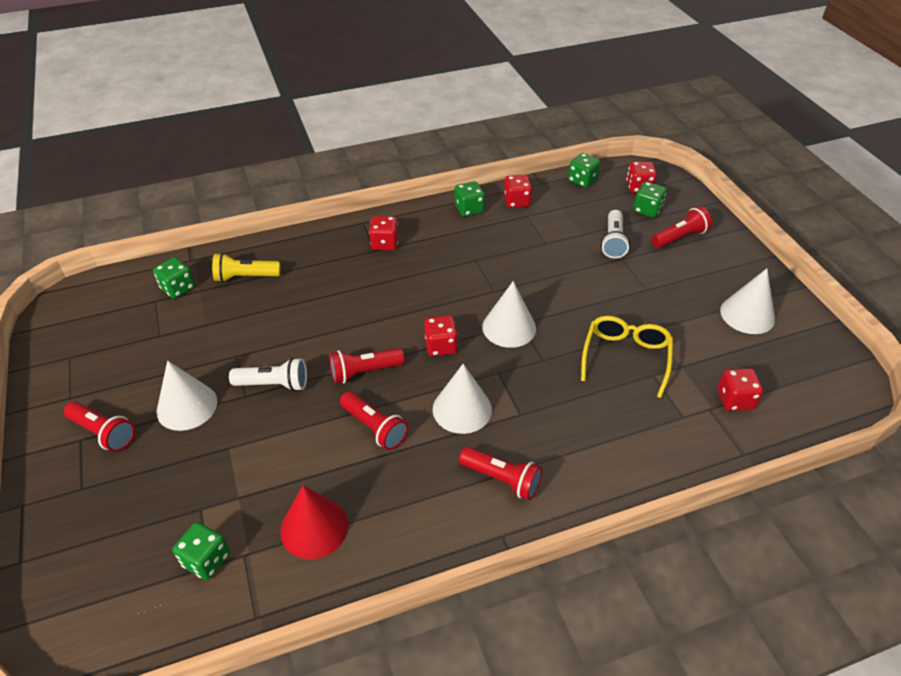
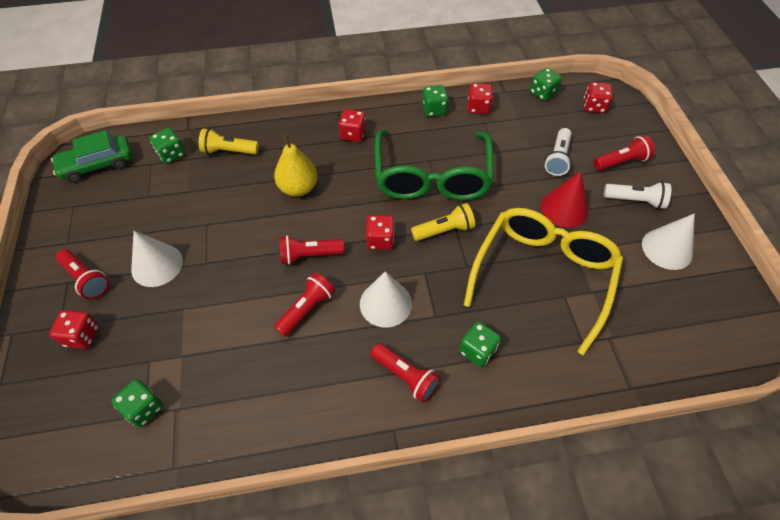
camera: 10 degrees right, 10 degrees up
white flashlight [229,358,307,391] -> white flashlight moved to [604,182,671,209]
red cone [280,485,348,559] -> red cone moved to [541,171,588,228]
red flashlight [340,391,408,450] -> red flashlight turned 105 degrees counterclockwise [274,273,335,337]
white cone [482,281,536,348] -> yellow flashlight [411,203,475,241]
yellow glasses [581,316,673,398] -> yellow glasses [464,208,623,355], size x1.69
green dice [633,182,667,218] -> green dice moved to [459,322,501,367]
red dice [718,368,763,411] -> red dice moved to [50,310,99,349]
none -> green car [51,130,132,183]
none -> yellow pear [274,135,317,196]
none -> green glasses [375,130,494,200]

